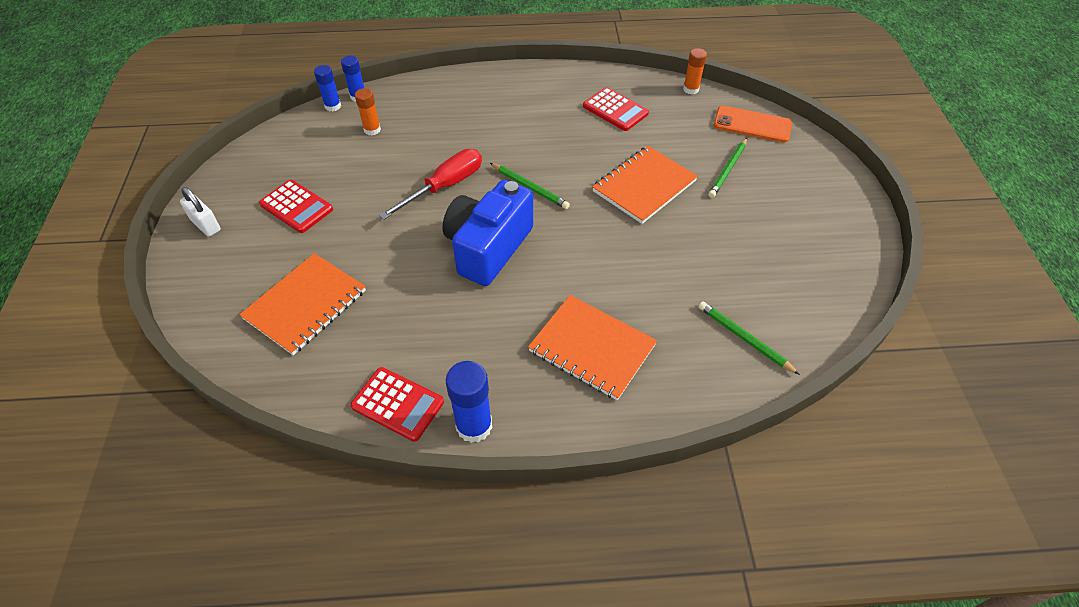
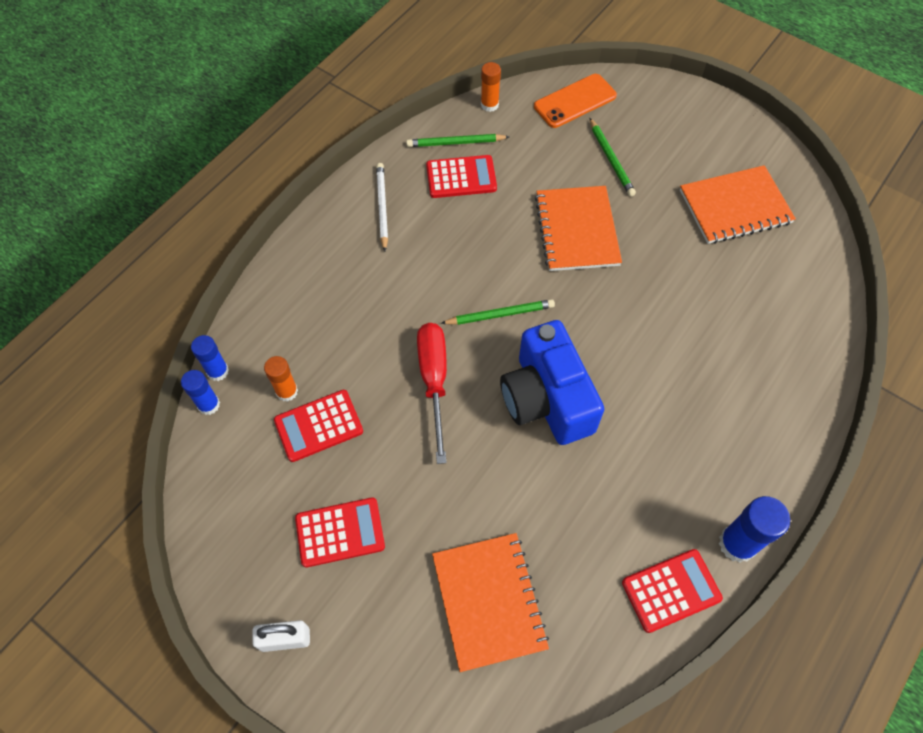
camera: 50 degrees left, 10 degrees up
orange notebook [528,295,657,400] -> orange notebook moved to [680,165,796,244]
green pencil [698,301,800,375] -> green pencil moved to [406,134,509,147]
none -> red calculator [274,390,363,462]
none -> white pencil [376,163,388,251]

